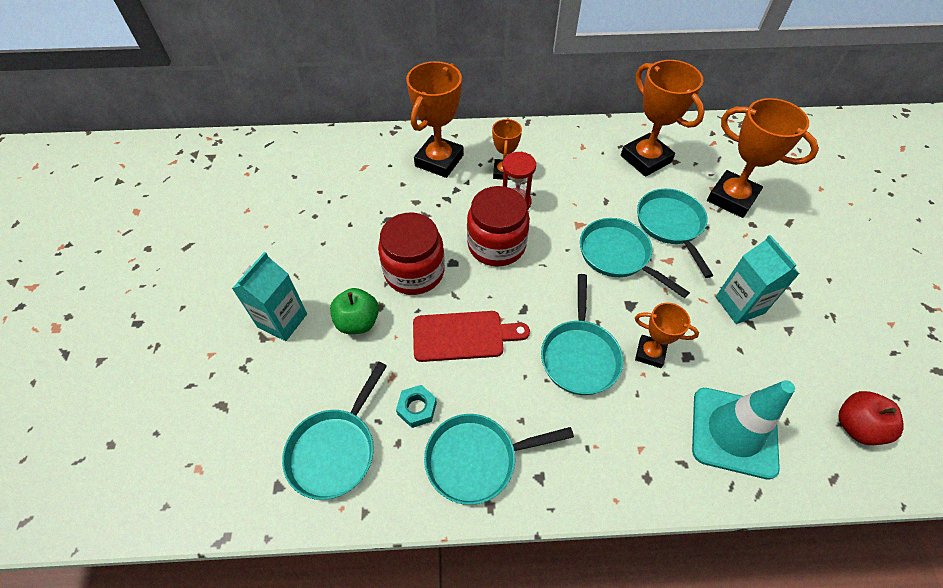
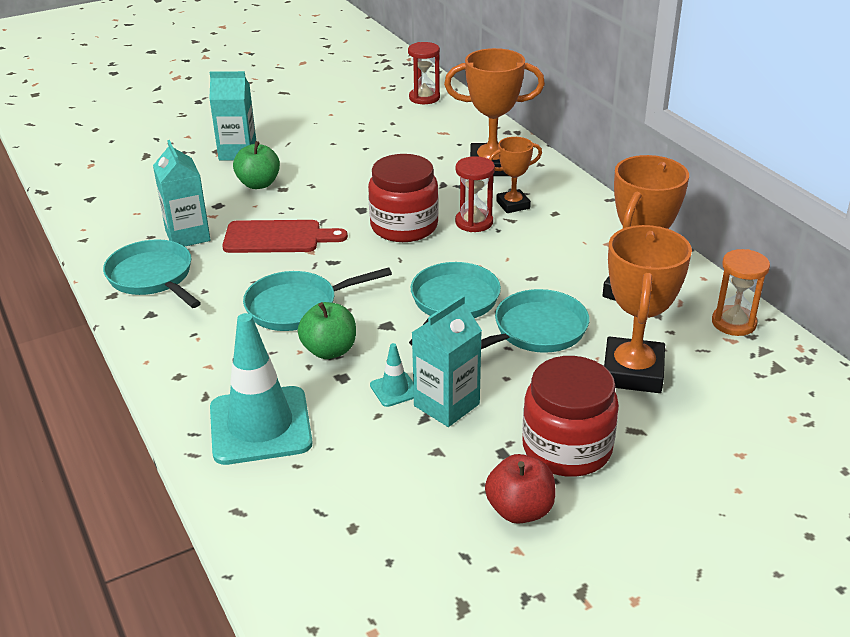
camera: 65 degrees right, 20 degrees down
turquoise pan [282,362,387,500] -> none
red jar [378,212,445,295] -> red jar moved to [522,356,619,477]
turquoise nut [396,385,437,428] -> turquoise carton [153,140,211,246]
red cutting board [413,311,530,362] -> red cutting board turned 60 degrees counterclockwise [222,220,348,253]
orange trophy [635,303,699,368] -> green apple [298,302,356,359]
red apple [839,391,904,445] -> red apple moved to [485,454,556,524]
none -> turquoise traffic cone [370,343,414,407]
none -> red hourglass [408,42,440,104]
none -> orange hourglass [712,249,770,336]

